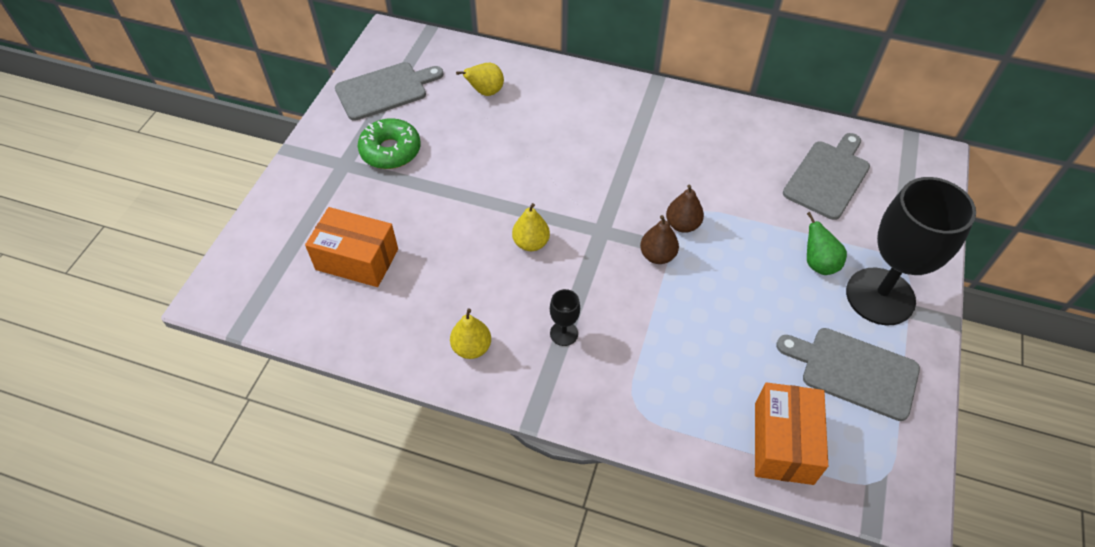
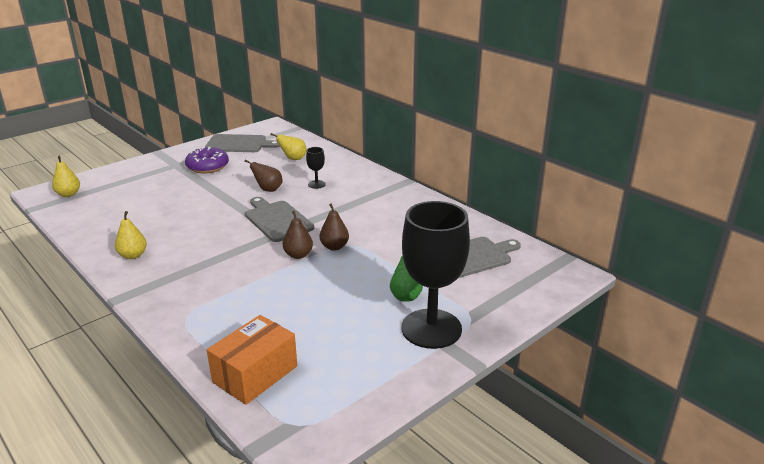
camera: 30 degrees right, 25 degrees down
orange box [305,207,398,287] -> none
green donut [358,118,421,169] -> purple donut [185,146,229,173]
yellow pear [512,203,550,251] -> yellow pear moved to [52,155,80,197]
black goblet [550,289,580,346] -> black goblet moved to [306,147,326,189]
grey cutting board [776,328,920,421] -> grey cutting board moved to [245,197,314,242]
none -> brown pear [244,160,283,192]

